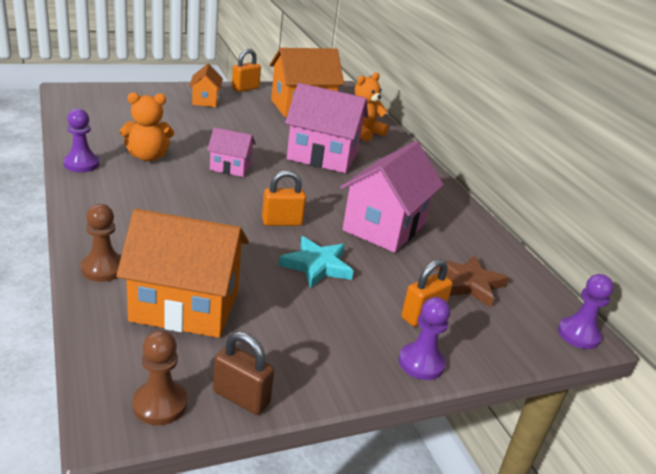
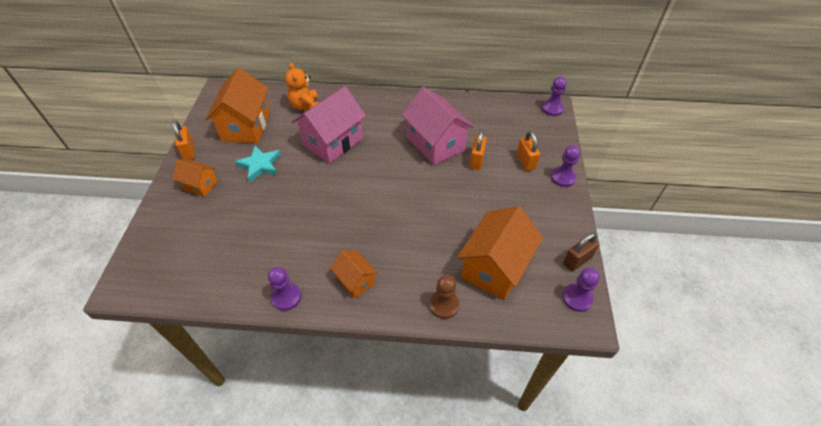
camera: 60 degrees left, 20 degrees up
orange teddy bear [120,92,174,161] -> none
brown pawn [132,330,188,425] -> purple pawn [562,268,600,312]
pink house [207,127,256,177] -> none
orange padlock [262,170,306,226] -> orange padlock moved to [470,130,487,170]
turquoise star [279,236,353,288] -> turquoise star moved to [235,146,281,182]
brown star [435,255,509,307] -> none
none -> orange house [330,250,378,299]

